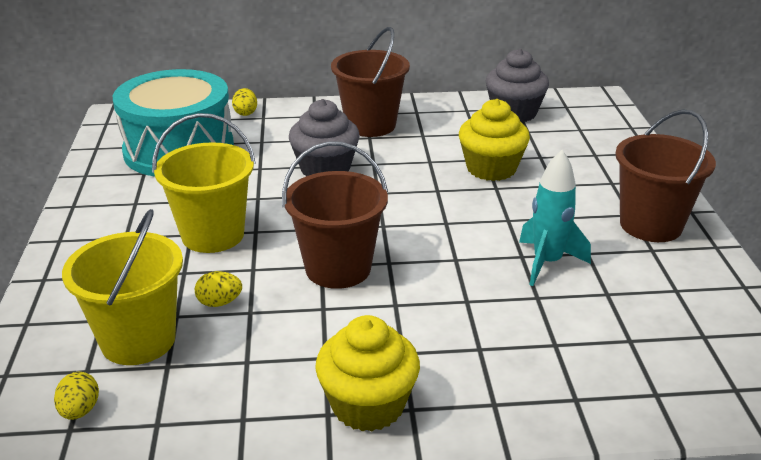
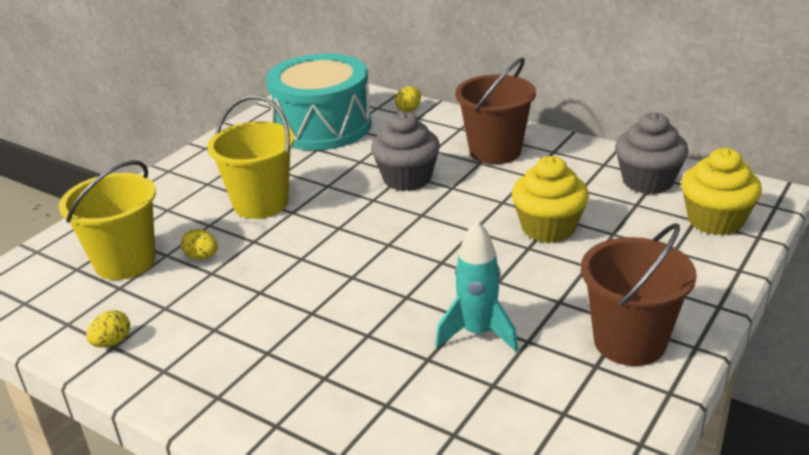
camera: 40 degrees right, 0 degrees up
yellow egg [54,372,99,420] -> yellow egg moved to [86,310,130,347]
brown bucket [282,142,388,289] -> none
yellow cupcake [315,315,420,432] -> yellow cupcake moved to [681,148,762,236]

